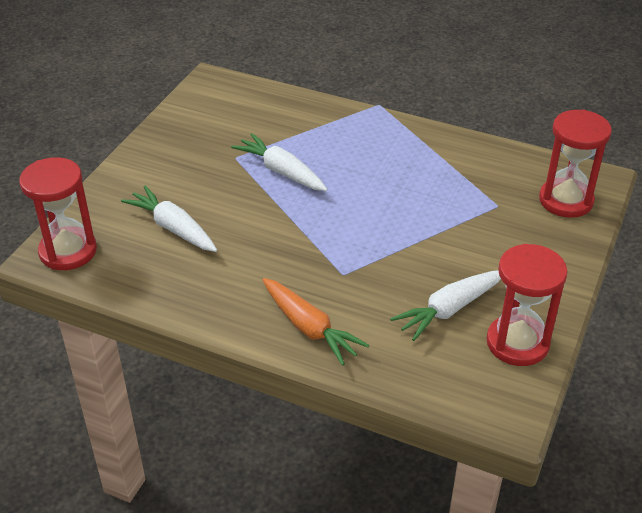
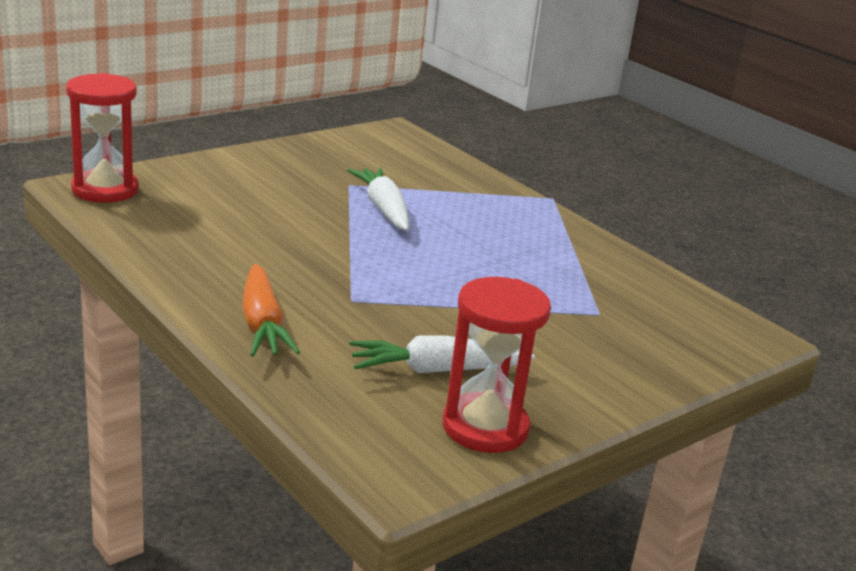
camera: 25 degrees right, 15 degrees down
white carrot [121,186,217,252] -> none
red hourglass [539,110,612,218] -> none

